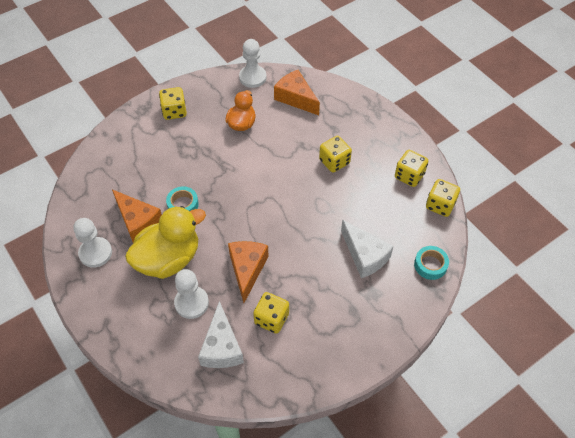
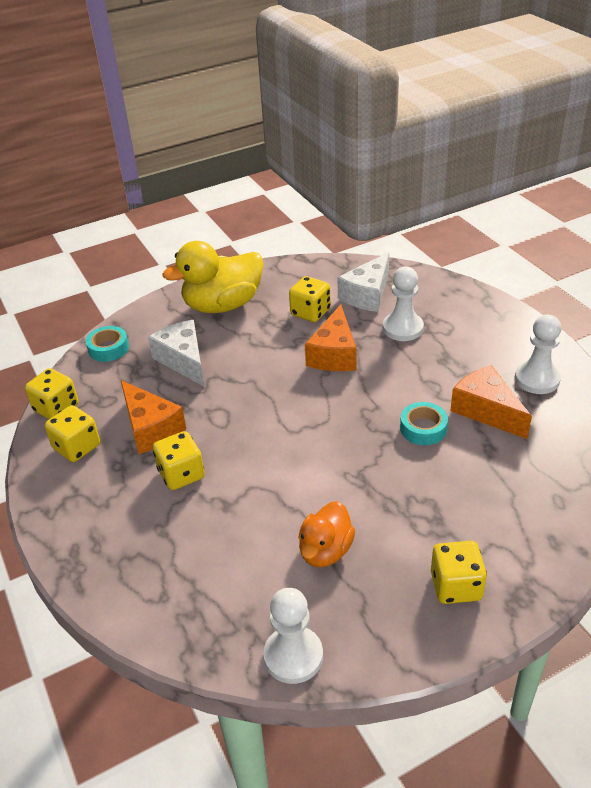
camera: 170 degrees left, 15 degrees down
yellow duck [125,206,206,279] -> yellow duck moved to [163,241,263,313]
white cheese [198,301,244,368] -> white cheese turned 150 degrees counterclockwise [337,252,389,312]
orange cheese [274,70,320,115] -> orange cheese moved to [121,380,186,454]

